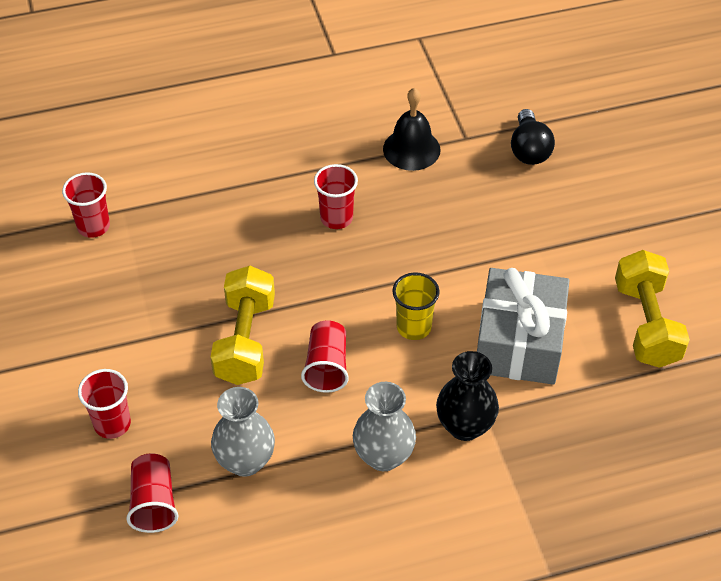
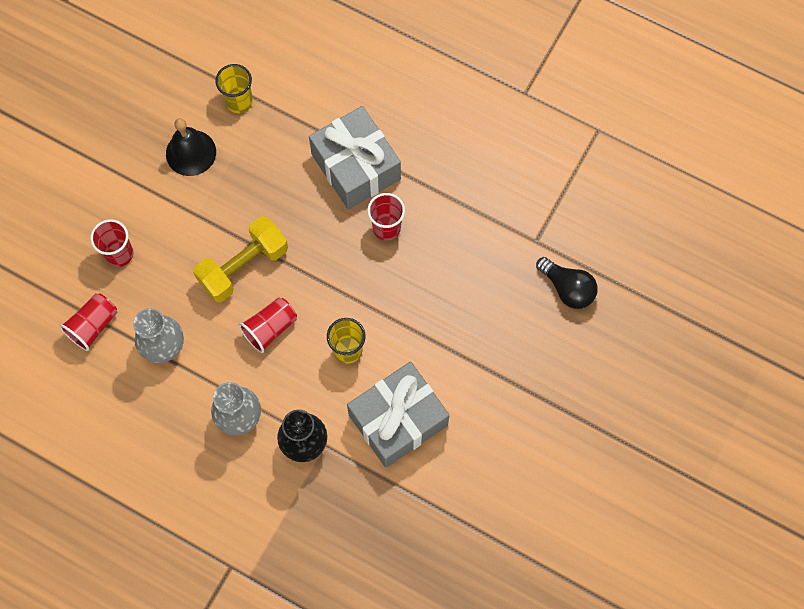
camera: 45 degrees right, 20 degrees up
red cup [62,172,110,238] -> yellow cup [215,64,253,113]
black bell [383,88,441,171] -> black bell moved to [166,118,216,176]
black light bulb [511,109,555,165] -> black light bulb turned 90 degrees counterclockwise [536,257,598,309]
yellow dumbbell [615,250,690,368] -> none
none -> grey gift [309,106,401,210]

